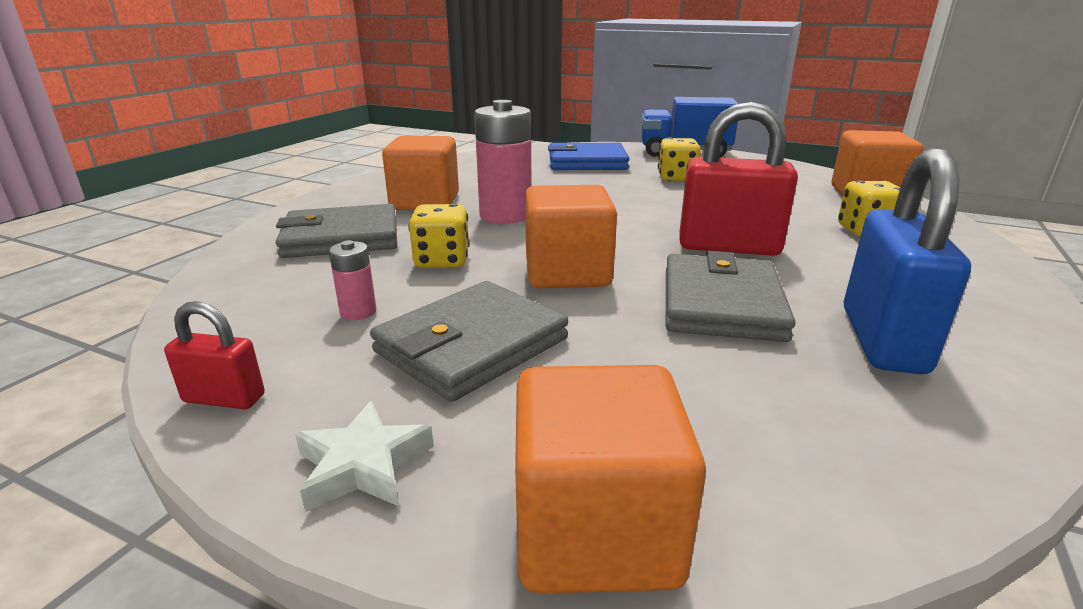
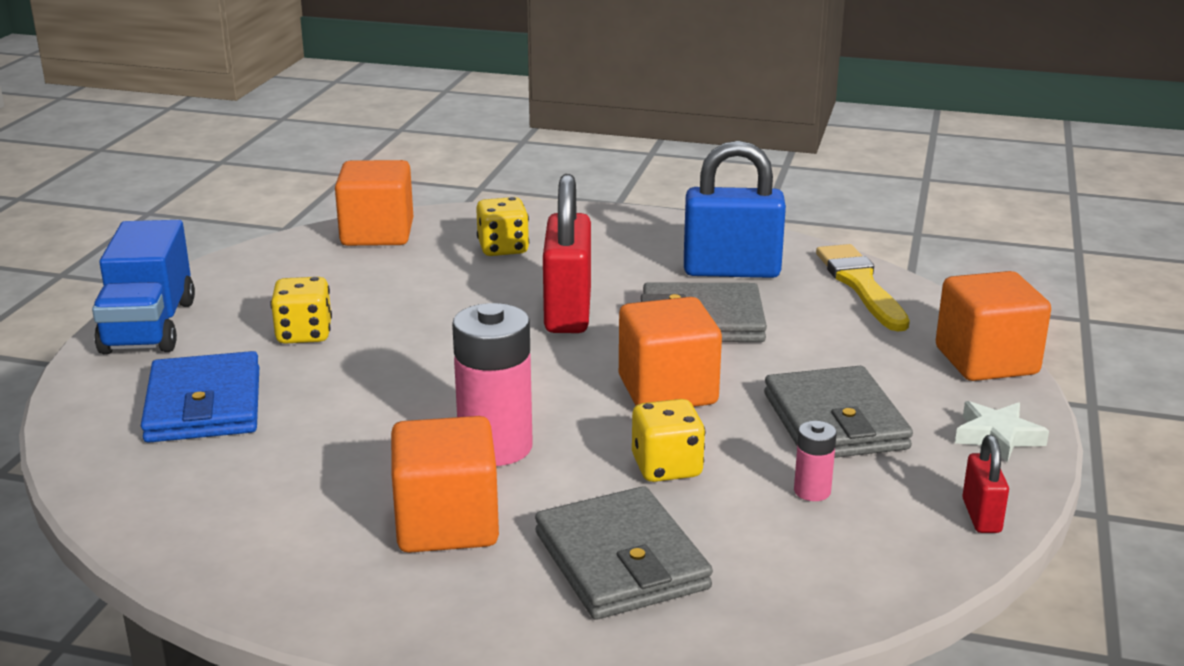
camera: 100 degrees left, 0 degrees up
grey wallet [370,281,568,402] -> grey wallet turned 45 degrees clockwise [764,366,913,458]
none -> yellow brush [816,244,910,331]

